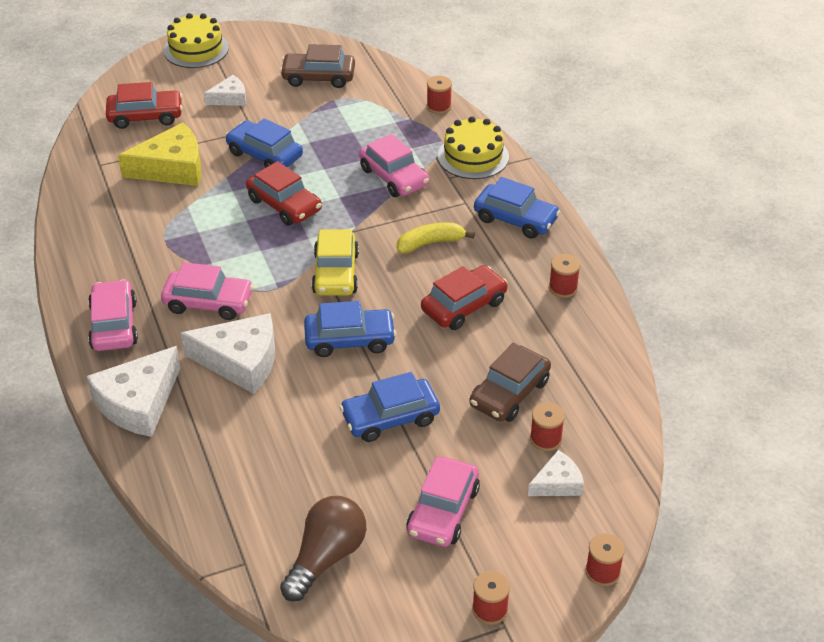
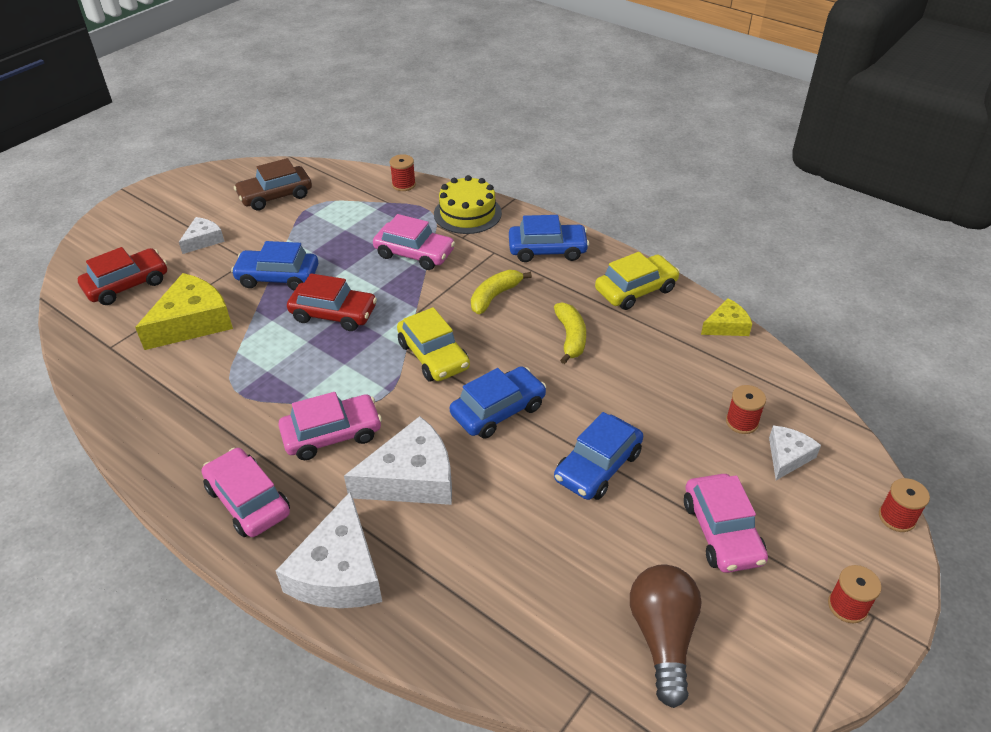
camera: 30 degrees left, 0 degrees up
yellow cake [164,13,229,68] -> none
red car [421,265,508,330] -> yellow banana [554,302,586,364]
brown car [469,343,551,422] -> none
red spool [549,254,580,298] -> yellow car [595,252,680,310]
none -> yellow cheese [701,298,752,336]

